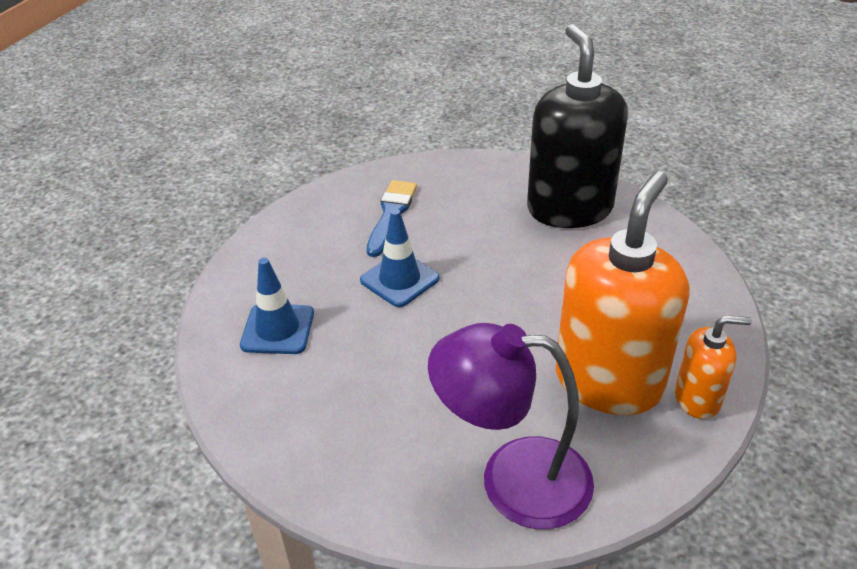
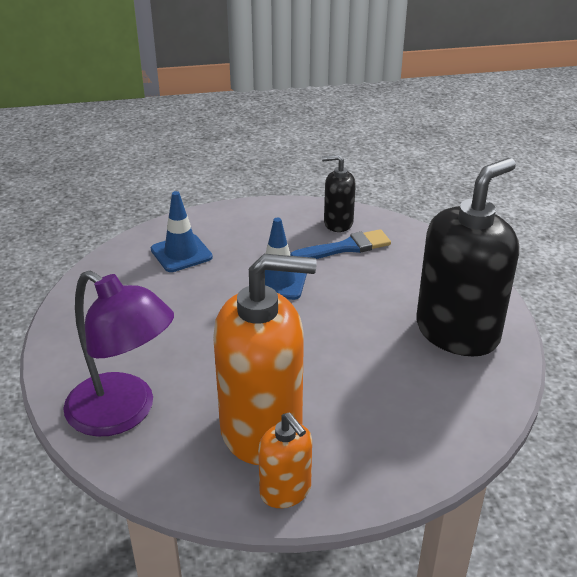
camera: 55 degrees right, 5 degrees down
purple lamp [428,323,594,529] -> purple lamp turned 150 degrees clockwise [63,271,174,437]
none -> black soap dispenser [322,155,356,232]

